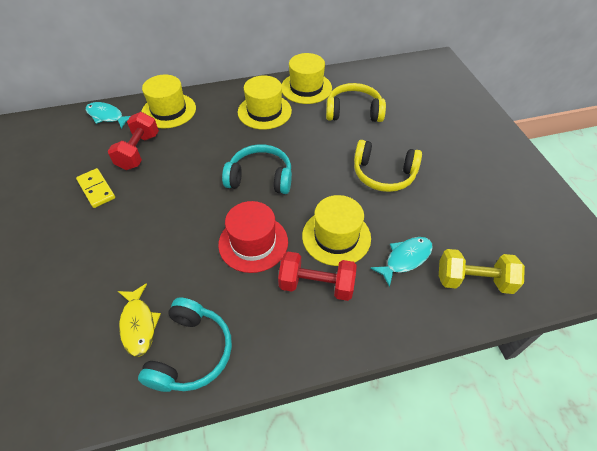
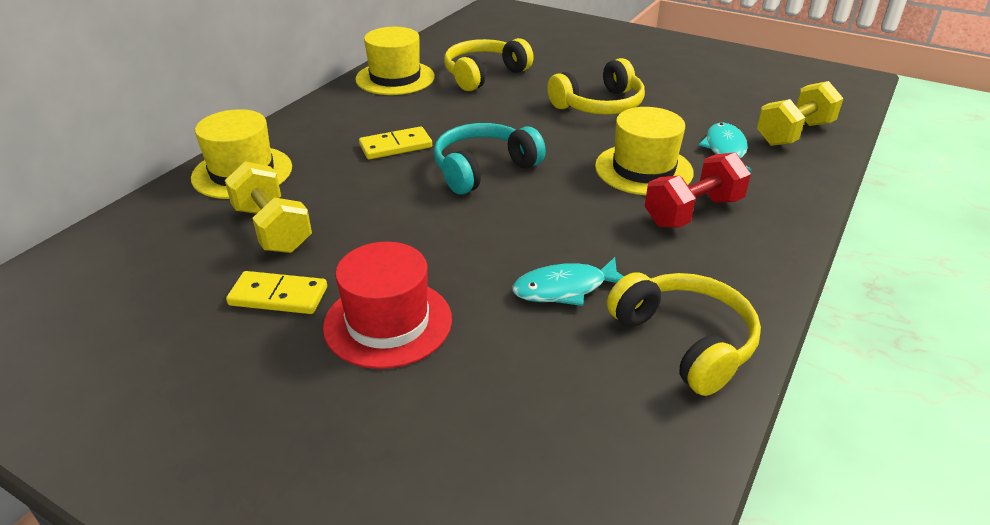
camera: 45 degrees left, 15 degrees down
turquoise fish [86,102,130,129] -> turquoise fish moved to [512,257,624,306]
red dumbbell [108,112,159,170] -> yellow dumbbell [225,162,312,253]
yellow fish [118,283,161,357] -> none
turquoise headphones [138,298,232,392] -> yellow headphones [607,272,761,396]
red hat [218,201,288,273] -> red hat moved to [323,242,452,369]
yellow hat [238,75,292,130] -> none
none -> yellow domino [359,126,432,159]

